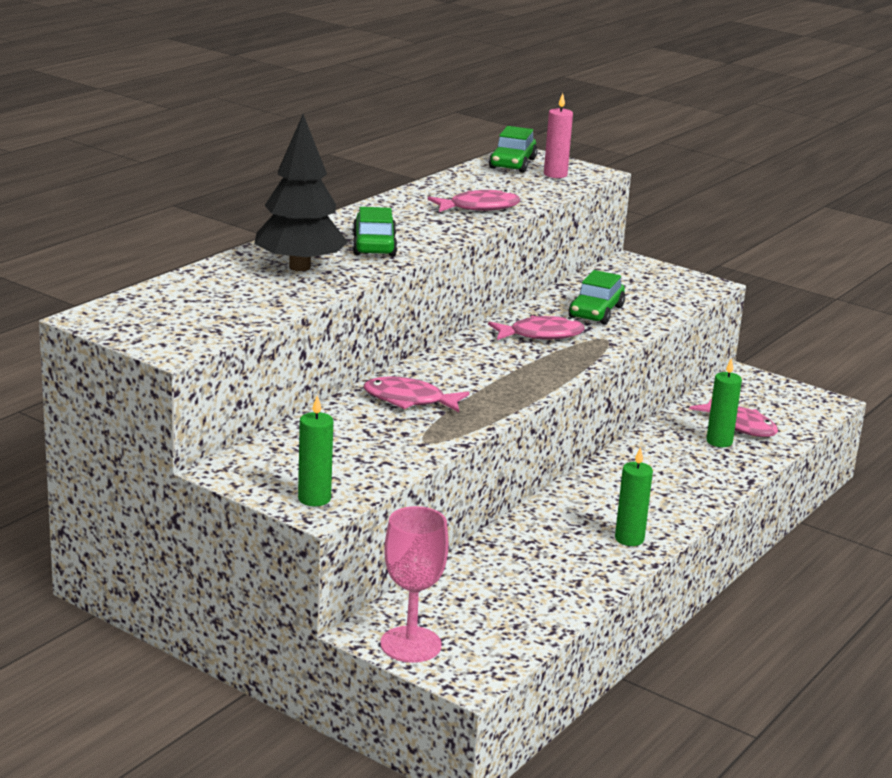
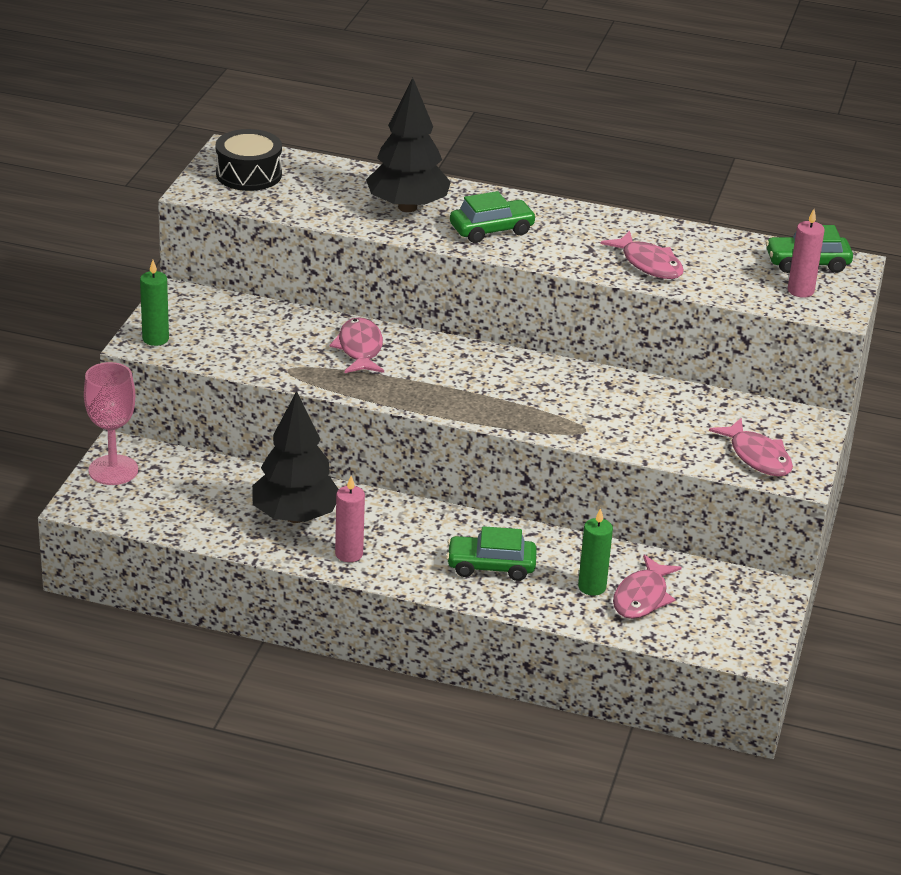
camera: 70 degrees right, 10 degrees up
pink fish [488,316,585,340] -> pink fish moved to [709,418,793,477]
green car [569,270,625,324] -> green car moved to [446,526,537,581]
green candle [615,447,653,546] -> pink candle [335,476,365,562]
none -> black drum [216,129,282,191]
none -> black tree [252,391,339,523]

